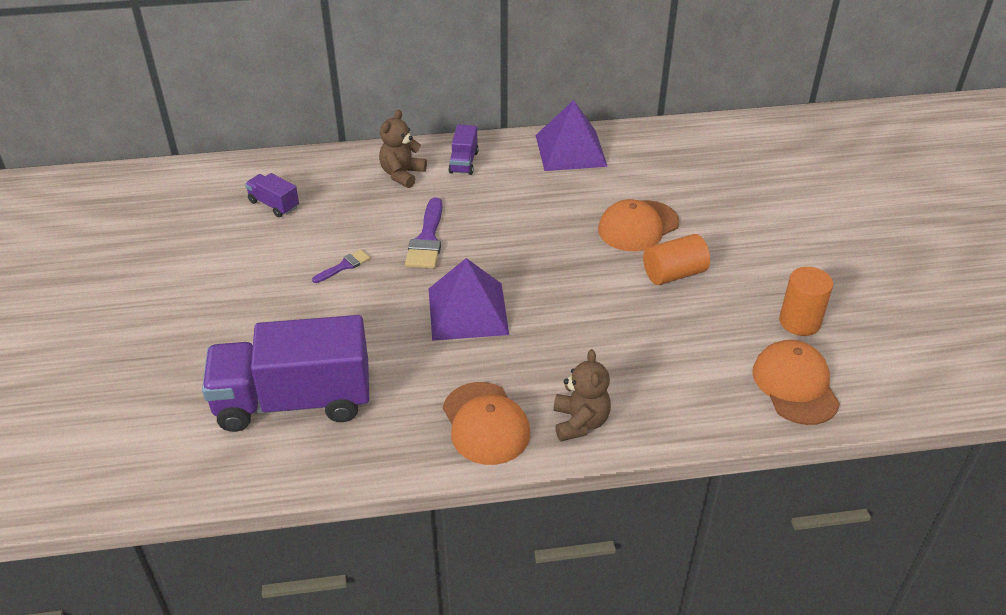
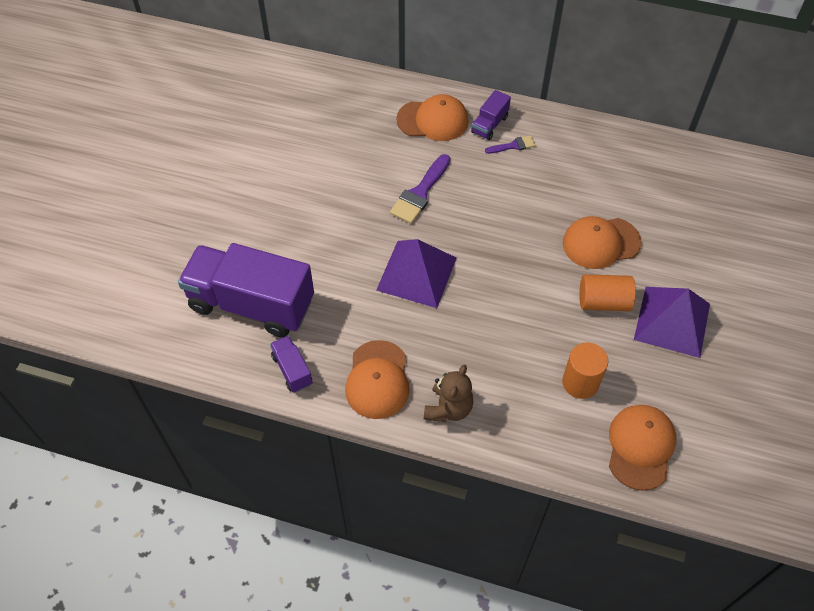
camera: 25 degrees right, 15 degrees up
purple truck [245,173,299,217] -> purple truck moved to [270,336,313,393]
purple brush [312,249,370,283] -> purple brush moved to [485,135,536,154]
brown teddy bear [379,110,427,188] -> orange cap [396,94,469,141]
purple pyramid [536,100,608,171] -> purple pyramid moved to [634,287,710,358]
orange cylinder [779,267,833,336] -> orange cylinder moved to [562,343,608,399]

